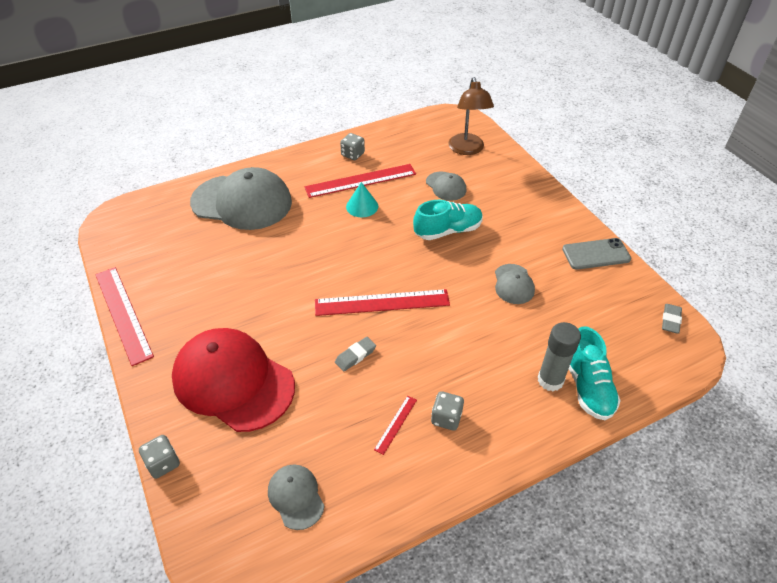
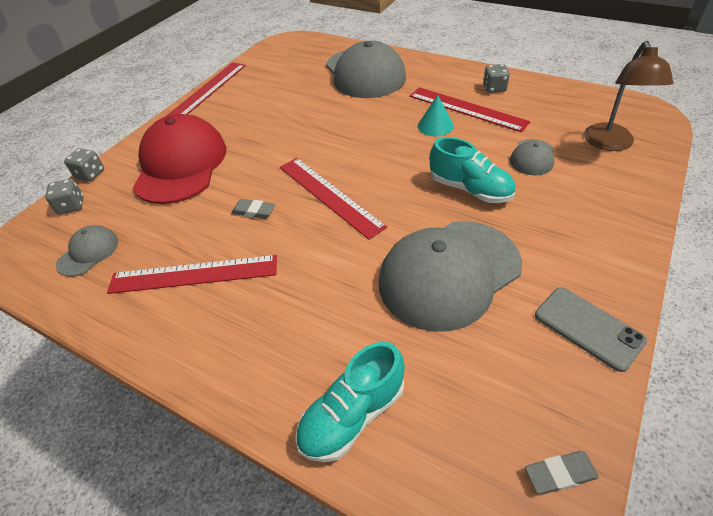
camera: 60 degrees right, 0 degrees up
red ruler [374,396,417,455] -> red ruler [107,255,277,294], size x2.21
grey dice [431,391,464,431] -> grey dice moved to [45,179,83,214]
brown lamp [449,77,494,155] -> brown lamp turned 45 degrees counterclockwise [584,41,673,151]
grey cap [495,264,535,304] -> grey cap [379,221,522,332], size x2.17
grey glue stick [538,322,581,391] -> none

